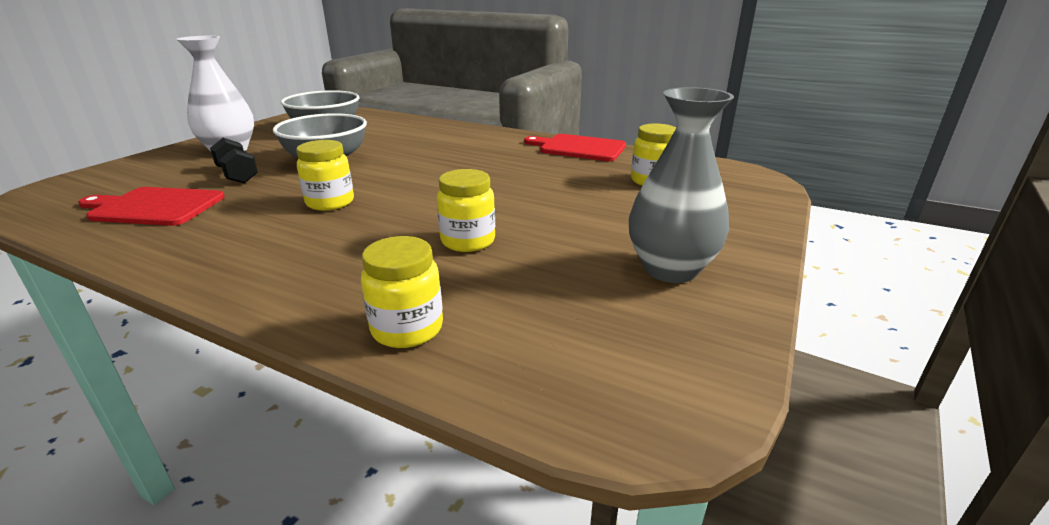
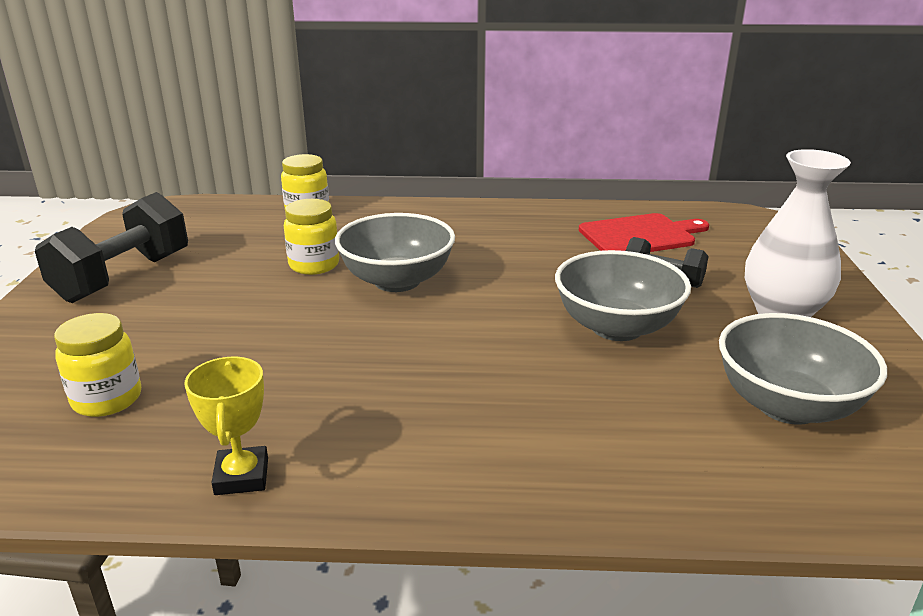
camera: 155 degrees right, 0 degrees up
yellow jar [296,140,354,211] -> none
red cutting board [524,134,626,161] -> yellow trophy [185,357,268,495]
grey vase [629,87,734,283] -> black dumbbell [35,192,188,303]
none -> grey bowl [335,213,455,292]

